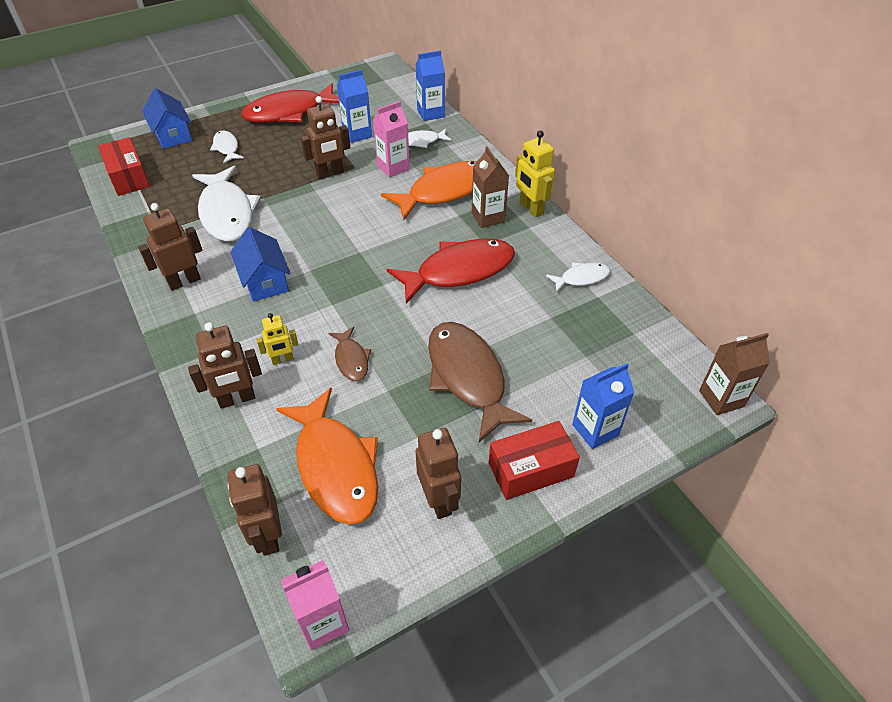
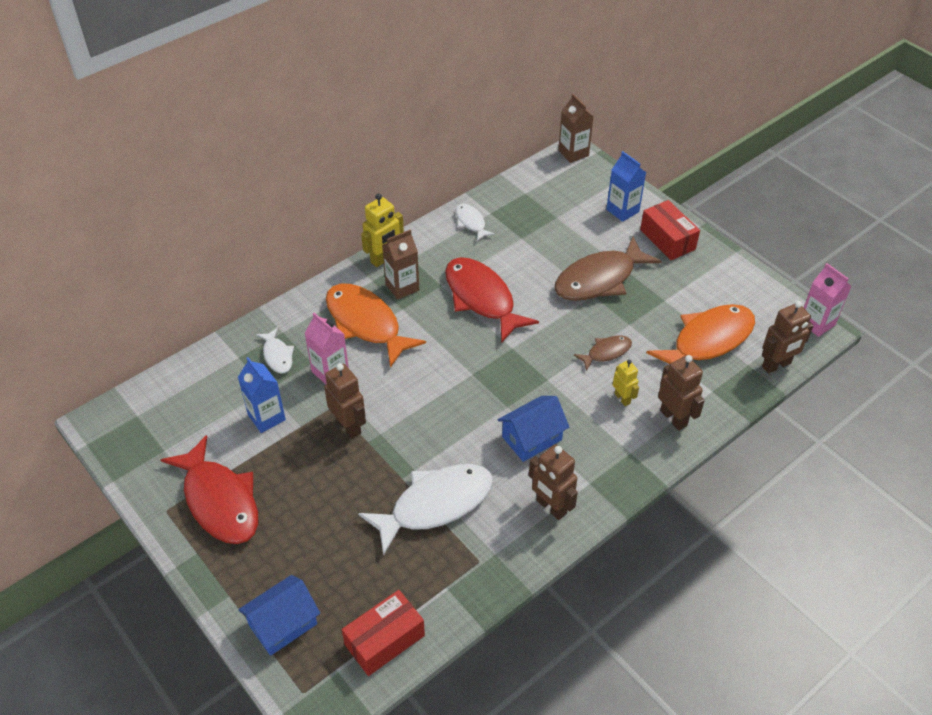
camera: 100 degrees left, 0 degrees up
white fish [210,131,244,163] -> none
blue carton [416,50,445,121] -> none
brown robot [416,428,461,519] -> none

